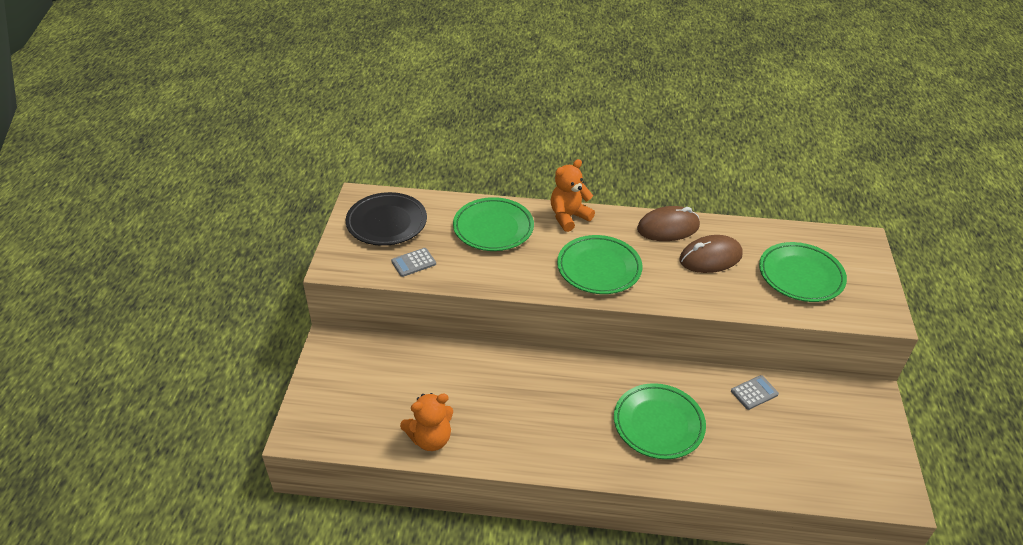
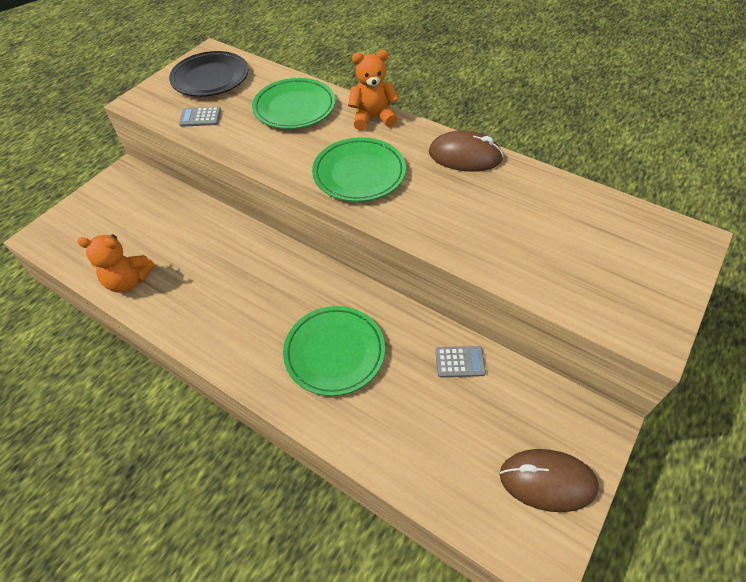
camera: 30 degrees right, 10 degrees up
brown mouse [679,235,743,273] -> brown mouse moved to [500,449,599,512]
green plate [759,242,847,302] -> none

